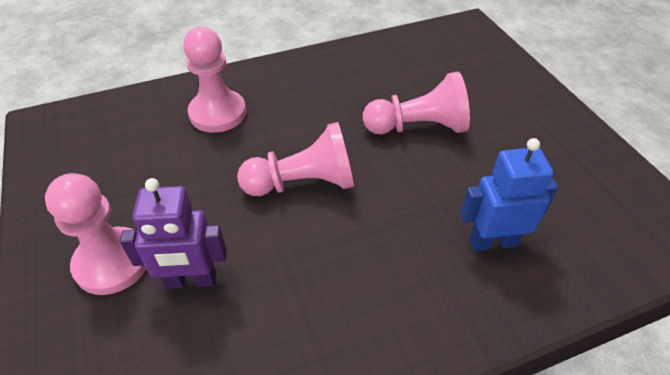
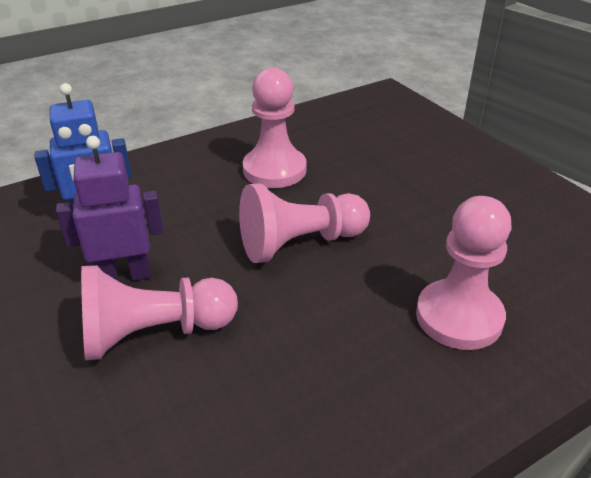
camera: 170 degrees right, 10 degrees down
pink pawn [45,173,146,295] -> pink pawn moved to [243,68,307,188]
purple robot [120,178,227,289] -> purple robot moved to [56,136,164,281]

